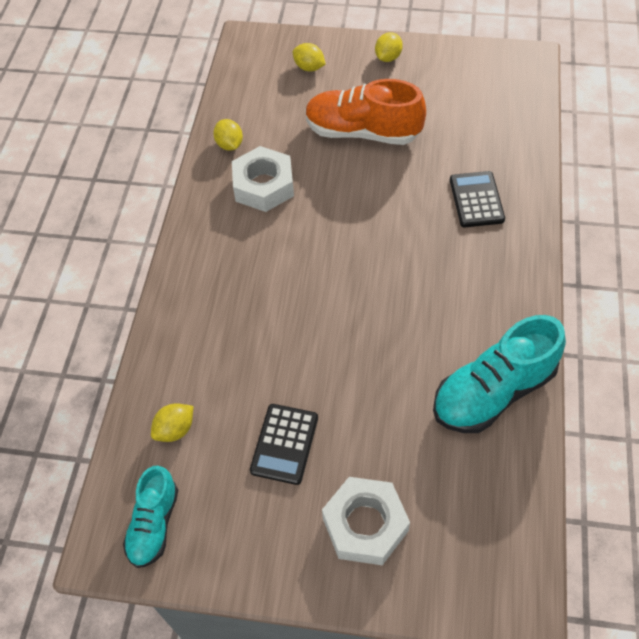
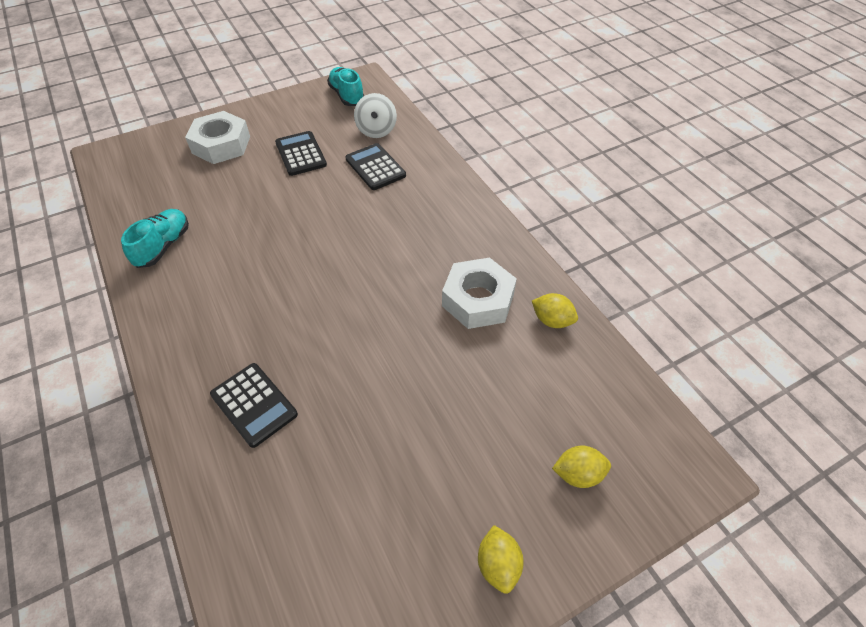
camera: 140 degrees right, 5 degrees down
yellow lemon [151,403,193,442] -> white spinning top [354,93,397,138]
orange shoe [305,79,426,145] -> none
turquoise shoe [433,315,566,433] -> turquoise shoe [121,209,189,268], size x0.60
none -> black calculator [345,143,406,190]

